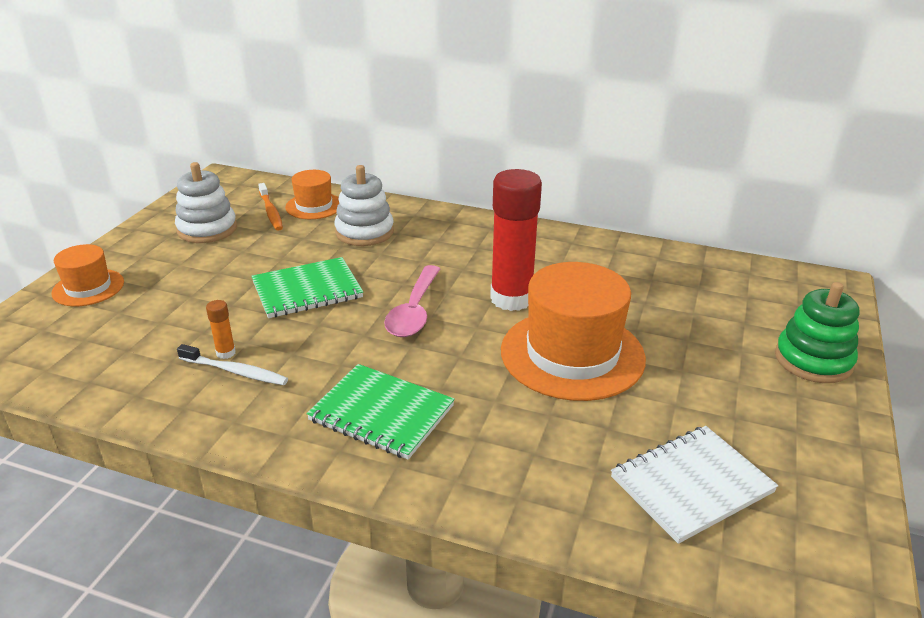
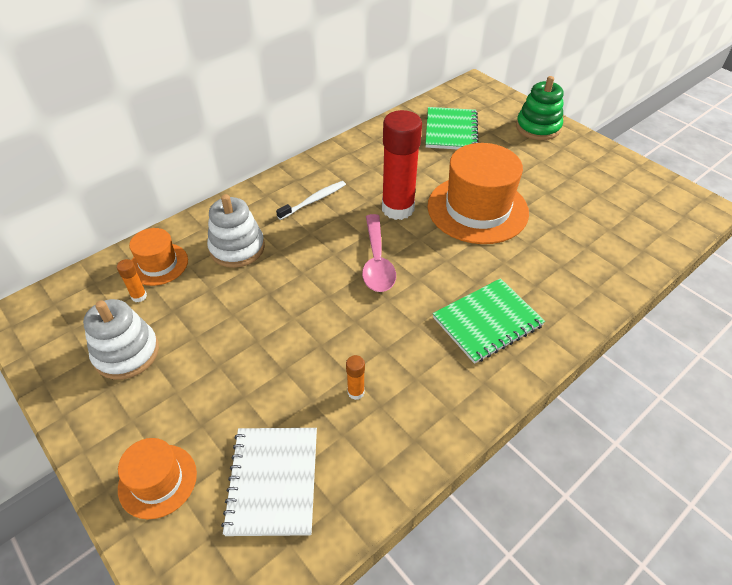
camera: 60 degrees left, 15 degrees up
white toothbrush [177,344,288,385] -> white toothbrush moved to [276,181,346,220]
green notebook [251,257,363,318] -> green notebook moved to [425,107,478,150]
orange toothbrush [258,183,283,231] -> orange glue stick [117,259,147,302]
pink spoon [384,265,440,337] -> pink spoon turned 45 degrees clockwise [362,214,396,292]
white notebook [611,426,778,544] -> white notebook moved to [221,428,317,536]

